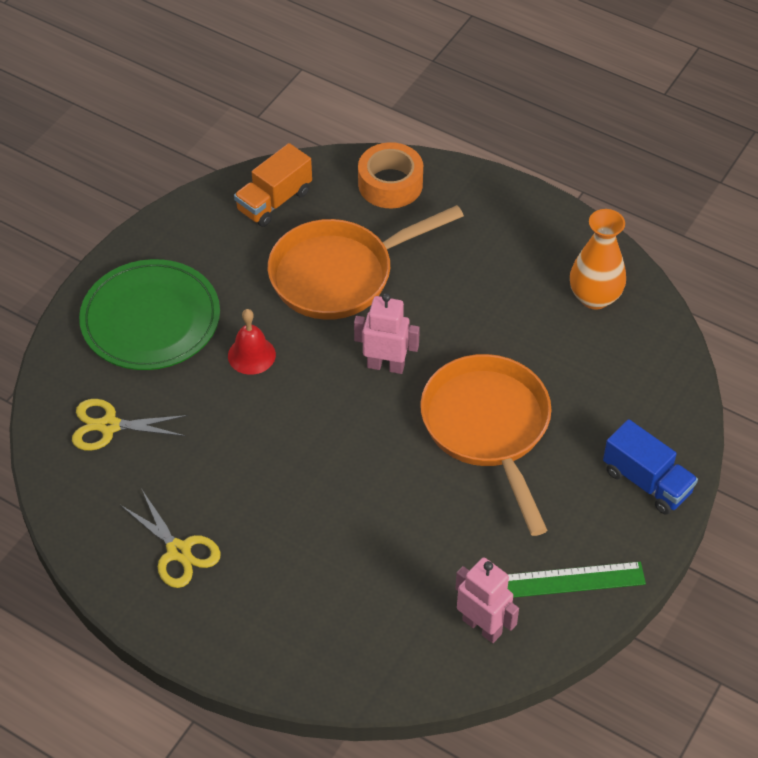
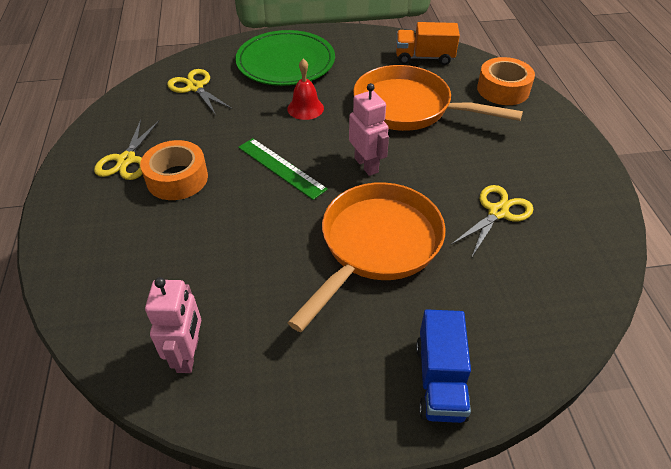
camera: 50 degrees right, 5 degrees down
green ruler [507,562,646,598] -> green ruler moved to [238,138,328,200]
orange vase [570,209,626,309] -> none
none -> orange tape [140,140,208,200]
none -> yellow scissors [451,185,533,257]

